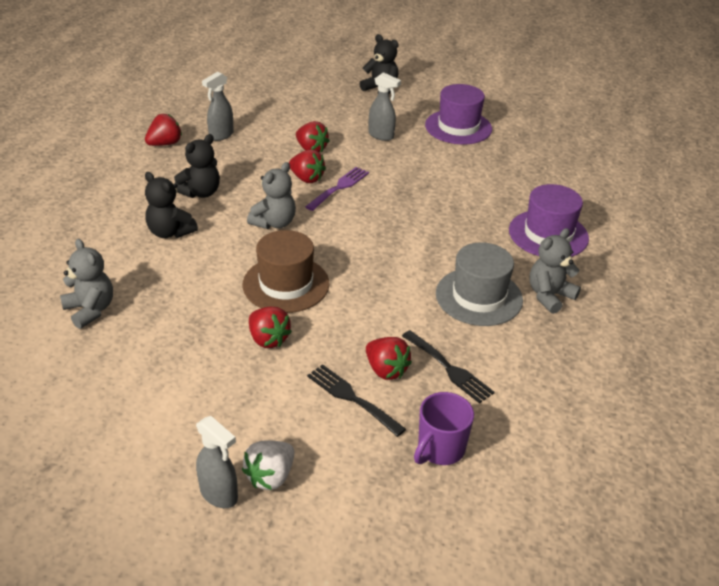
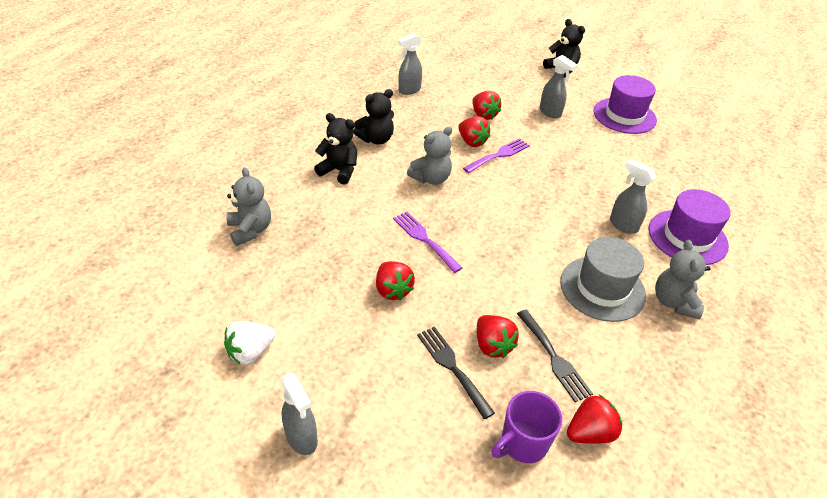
camera: 15 degrees right, 5 degrees up
red strawberry [145,114,182,146] -> red strawberry moved to [567,394,623,444]
black teddy bear [145,172,198,238] -> black teddy bear turned 150 degrees clockwise [314,113,357,184]
white strawberry [242,440,294,490] -> white strawberry moved to [224,321,275,365]
brown hat [243,230,330,313] -> purple fork [393,212,462,273]
grey teddy bear [529,228,581,314] -> grey teddy bear turned 60 degrees counterclockwise [655,240,711,319]
none -> grey spray bottle [610,159,656,234]

